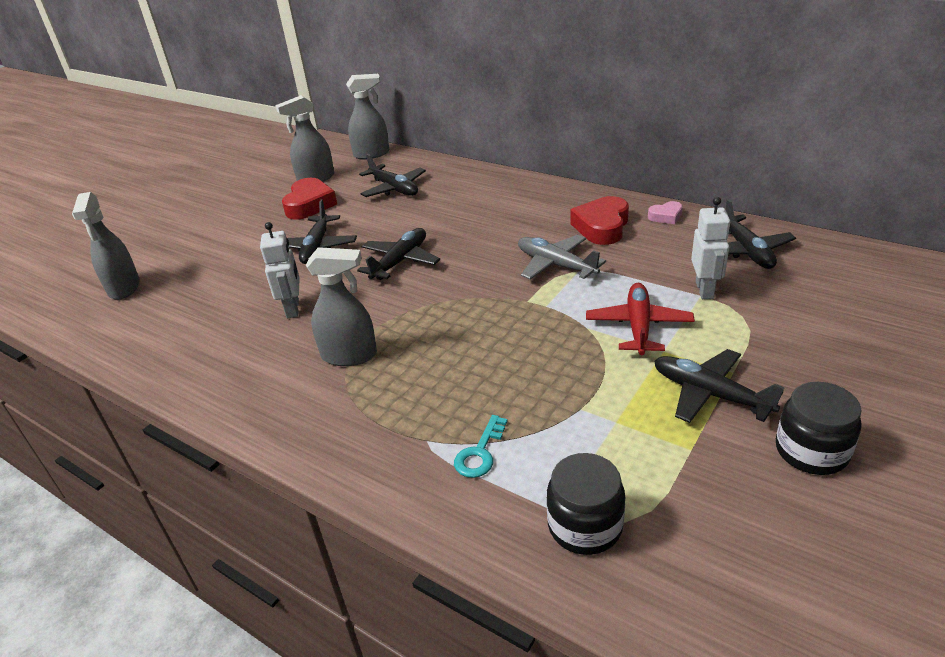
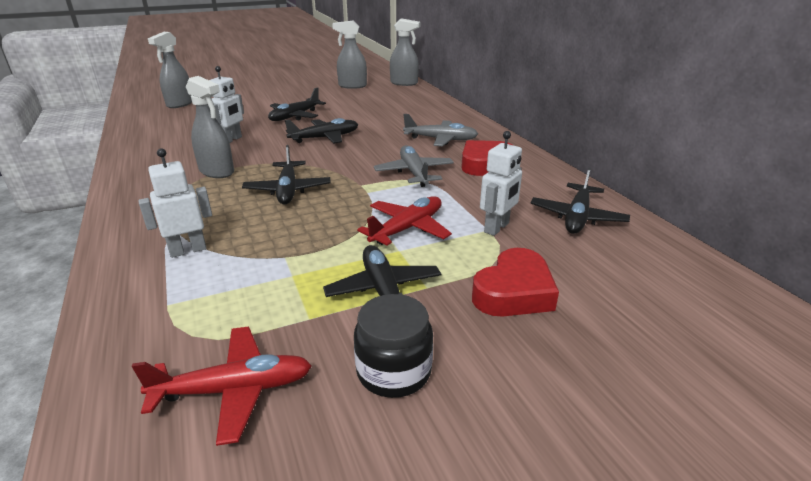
camera: 30 degrees right, 5 degrees down
red heart [282,178,337,220] -> red heart moved to [472,248,559,317]
black plane [359,154,426,197] -> black plane moved to [242,145,330,204]
turquoise key [454,415,508,478] -> white robot [138,148,212,258]
black jar [547,453,625,555] -> none
pink heart [648,201,683,224] -> none
none -> red plane [132,327,312,446]
none -> grey plane [403,114,478,146]

